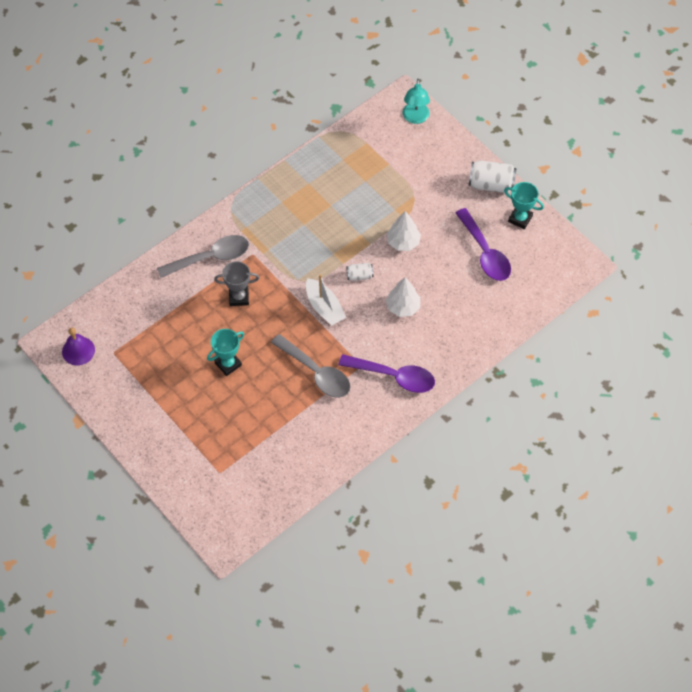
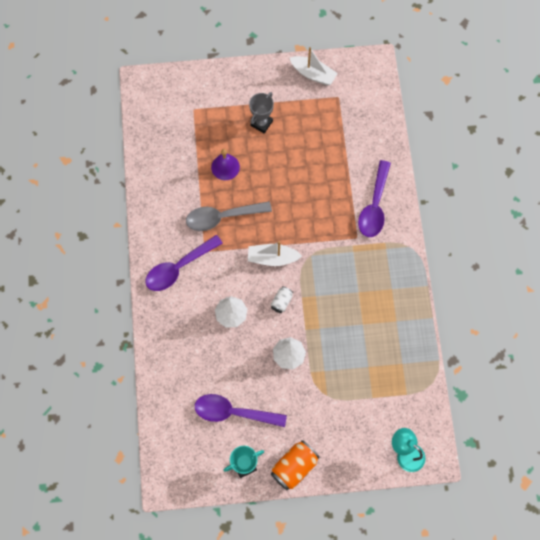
camera: 125 degrees right, 10 degrees up
purple bell [62,328,95,365] -> purple bell moved to [211,149,240,180]
grey spoon [157,235,249,278] -> purple spoon [358,160,391,237]
turquoise trophy [207,329,244,376] -> none
grey trophy [214,261,259,306] -> grey trophy moved to [249,92,274,133]
white can [469,160,517,193] -> orange can [271,440,320,490]
none -> white boat [290,47,338,85]

